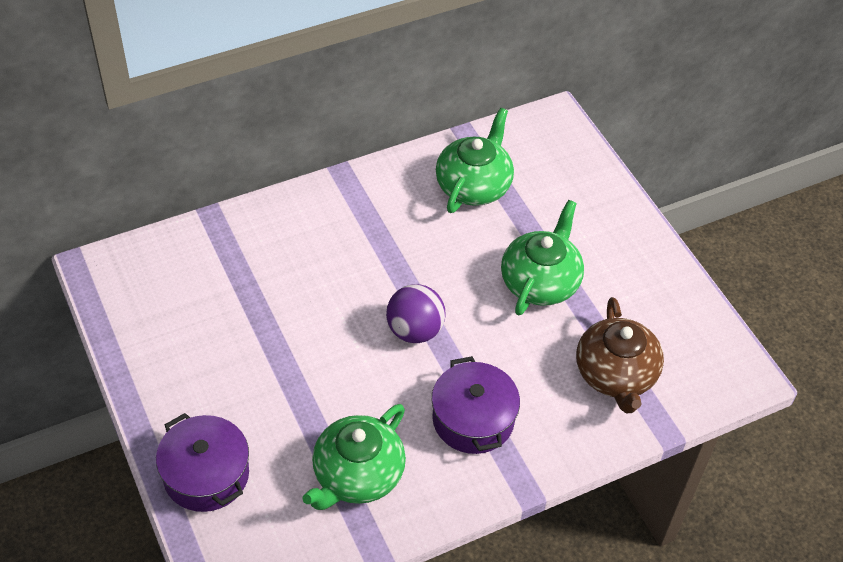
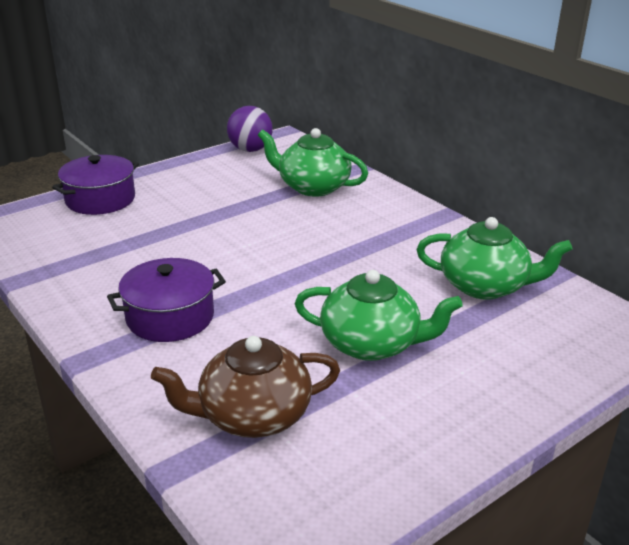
camera: 80 degrees right, 20 degrees down
green teapot [302,404,406,510] -> green teapot moved to [258,128,368,197]
purple ball [386,284,445,343] -> purple ball moved to [227,106,273,152]

